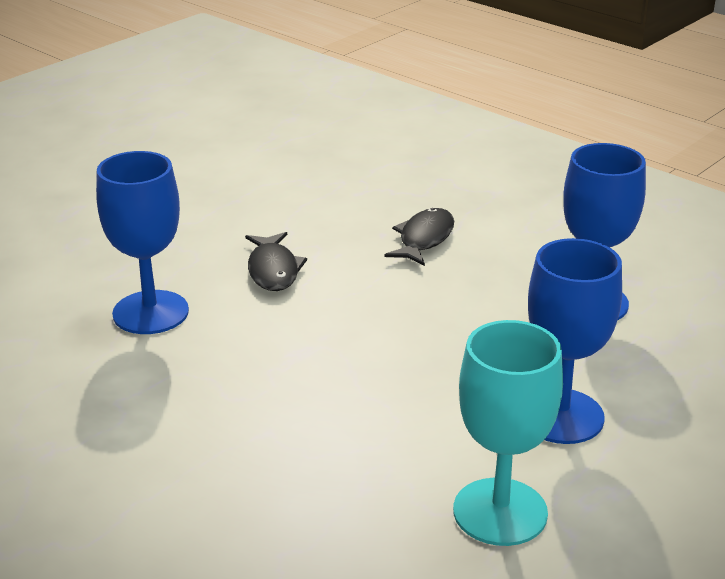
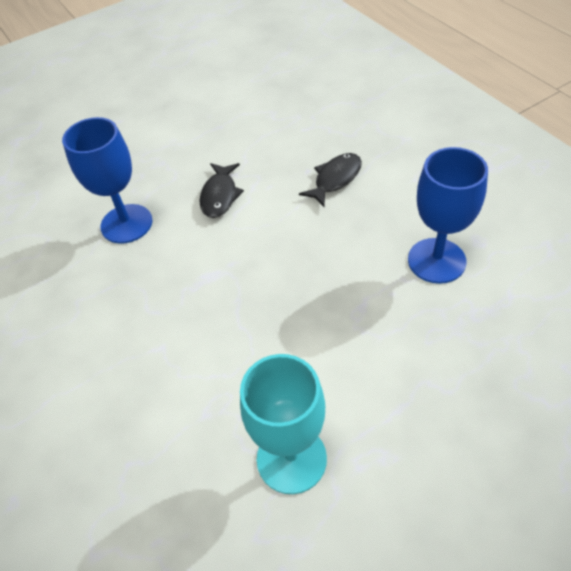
camera: 20 degrees right, 20 degrees up
blue goblet [528,238,622,444] -> none

